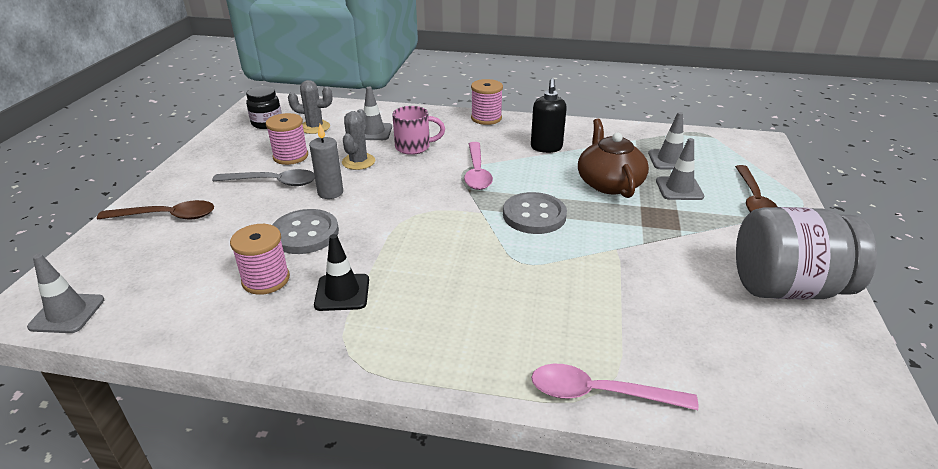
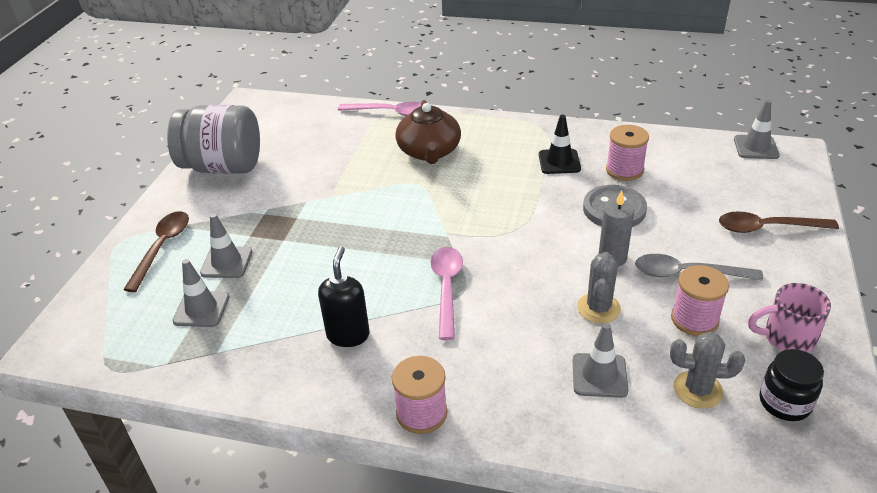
camera: 175 degrees left, 5 degrees up
pink mug [392,106,445,155] -> pink mug moved to [748,283,831,353]
grey button [503,192,567,234] -> none
brown teapot [578,118,649,198] -> brown teapot moved to [396,100,461,164]

